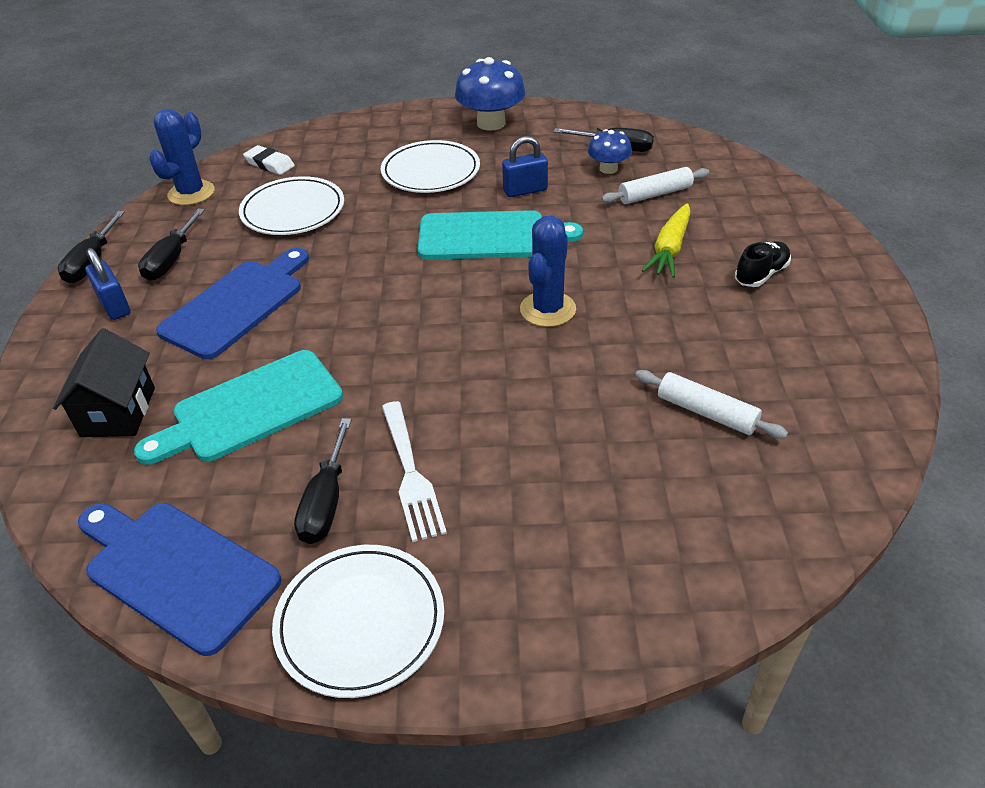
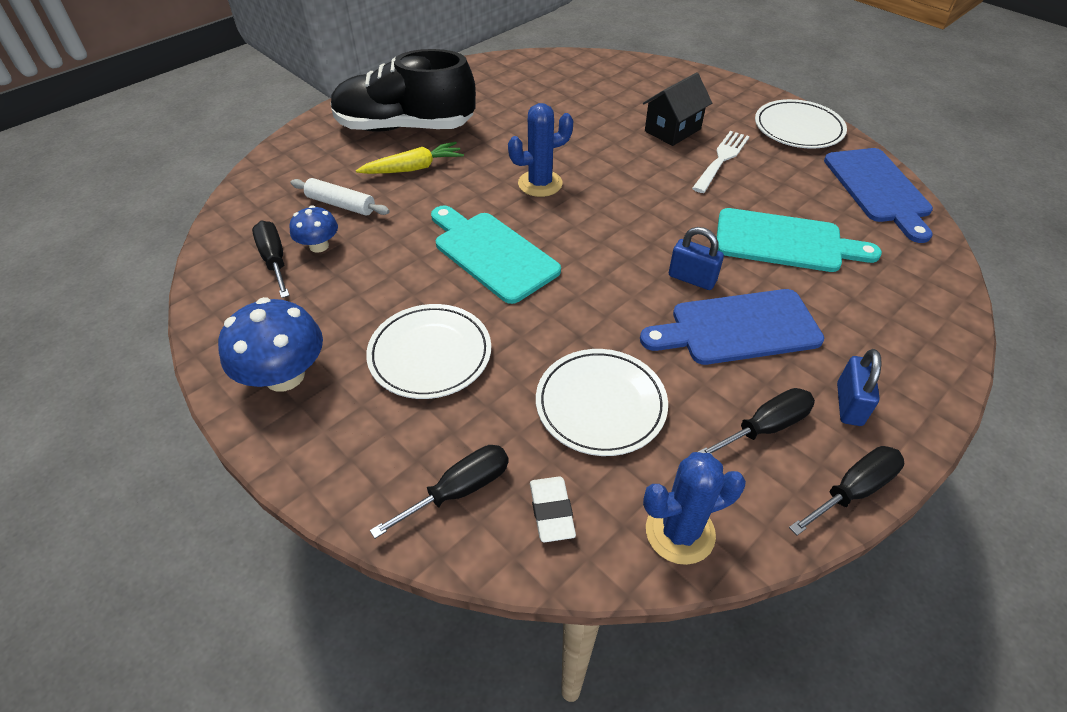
camera: 135 degrees left, 5 degrees up
black house [53,328,155,437] -> black house moved to [643,73,712,146]
black screwdriver [294,418,352,544] -> black screwdriver moved to [370,445,509,539]
blue padlock [502,136,548,197] -> blue padlock moved to [669,227,724,290]
white rolling pin [635,370,788,439] -> none
black shoe [735,241,791,287] -> black shoe [331,49,476,132], size x2.49

